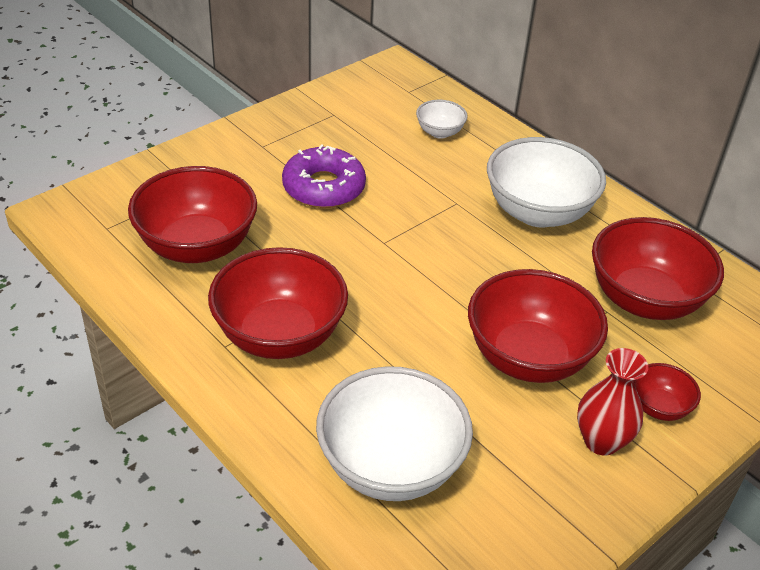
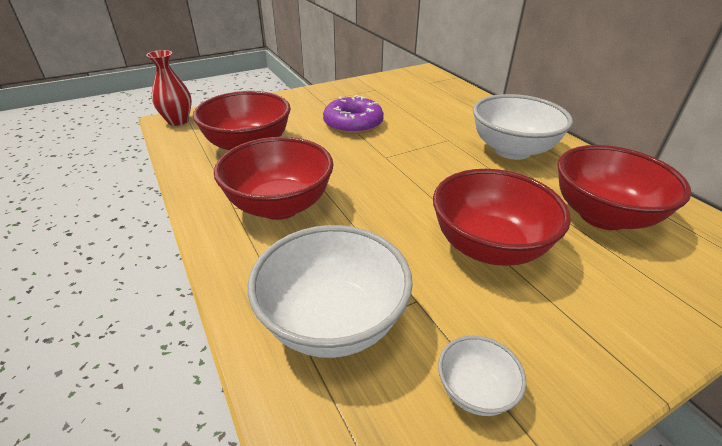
camera: 15 degrees right, 5 degrees down
white bowl [416,100,467,139] -> white bowl moved to [438,336,526,416]
red vase [577,348,648,456] -> red vase moved to [146,50,192,126]
red bowl [634,363,701,421] -> none

